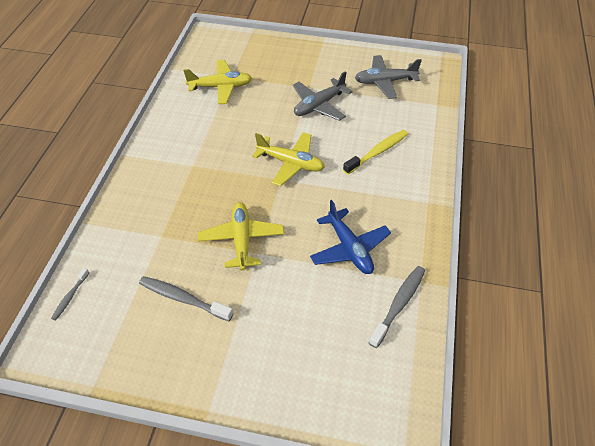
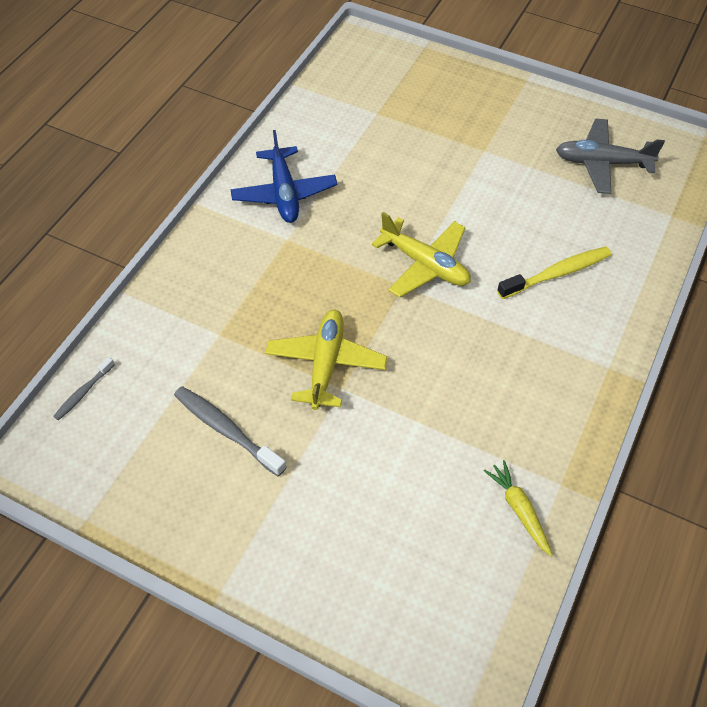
camera: 15 degrees right, 5 degrees up
yellow plane [183,60,252,104] -> none
grey plane [293,71,353,121] -> none
blue plane [310,200,391,274] -> blue plane moved to [230,130,337,223]
grey toothbrush [369,266,425,348] -> yellow carrot [484,460,553,556]

